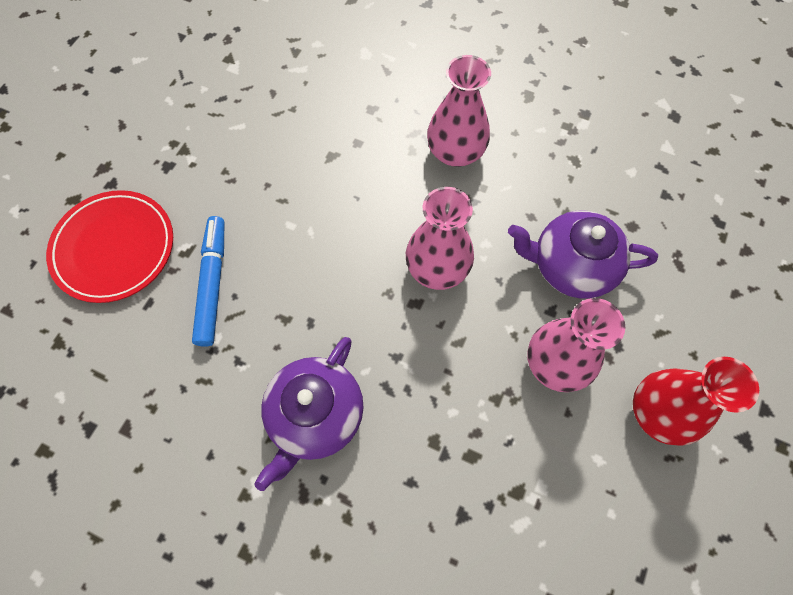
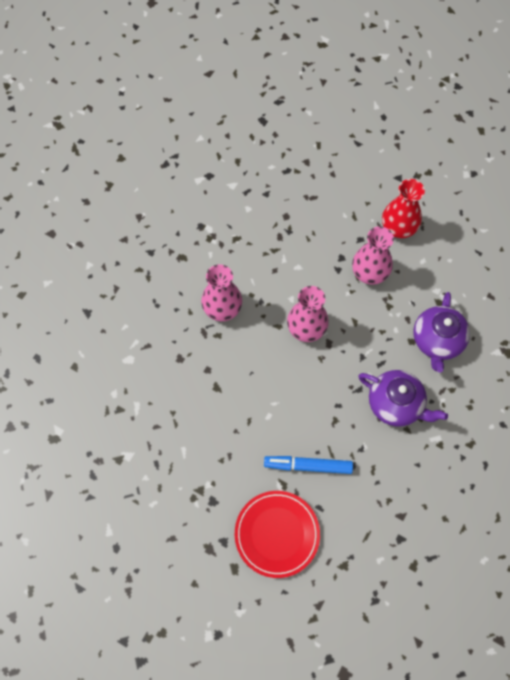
camera: 85 degrees left, 0 degrees up
purple teapot [508,211,658,298] -> purple teapot moved to [413,292,470,373]

